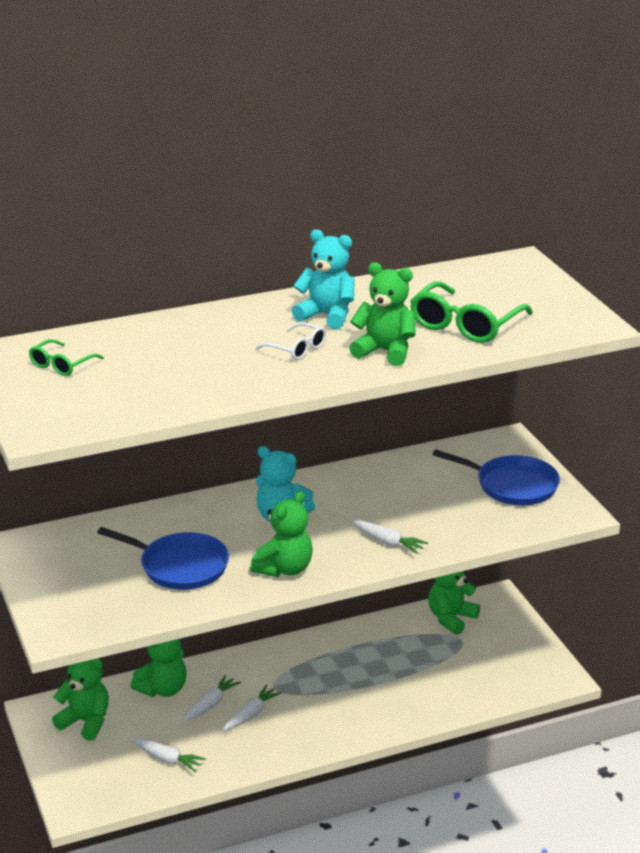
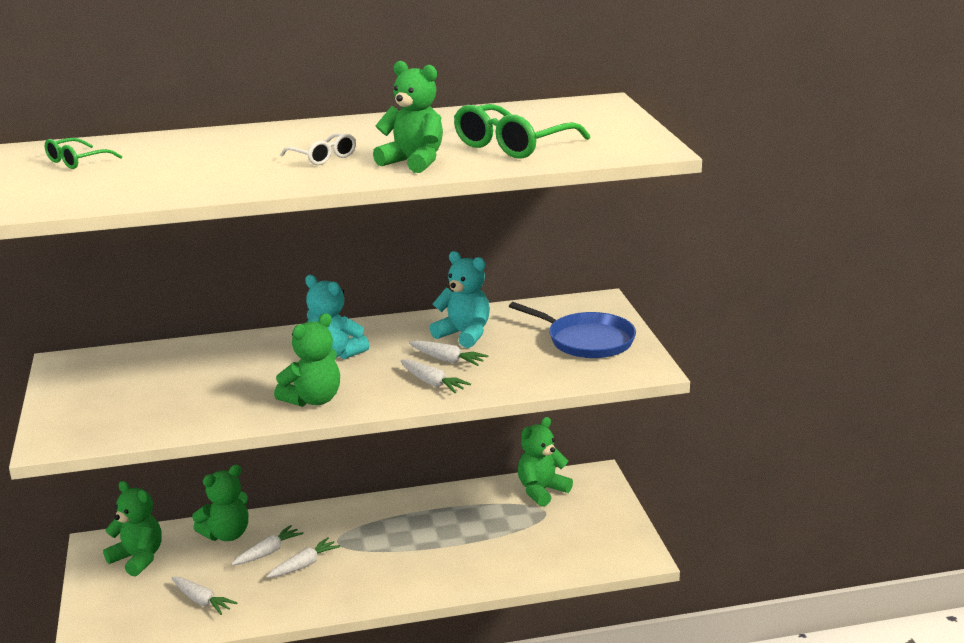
camera: 10 degrees right, 5 degrees down
blue pan [97,527,229,590] -> none
turquoise teddy bear [292,229,355,329] -> turquoise teddy bear moved to [430,251,490,348]
none -> white carrot [409,340,488,366]

